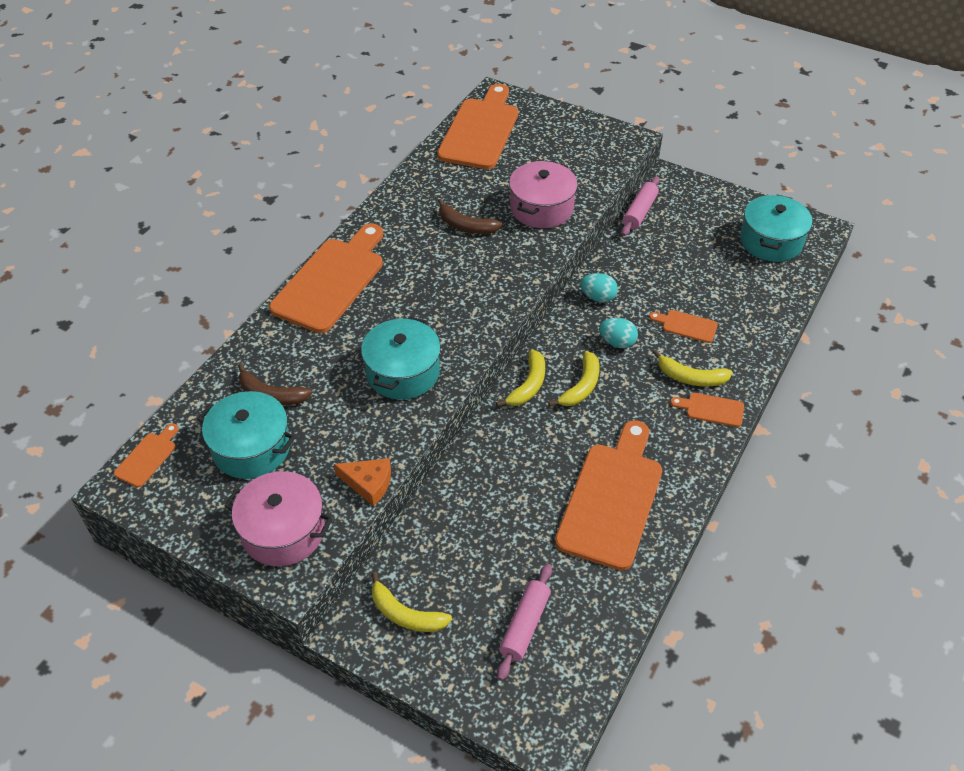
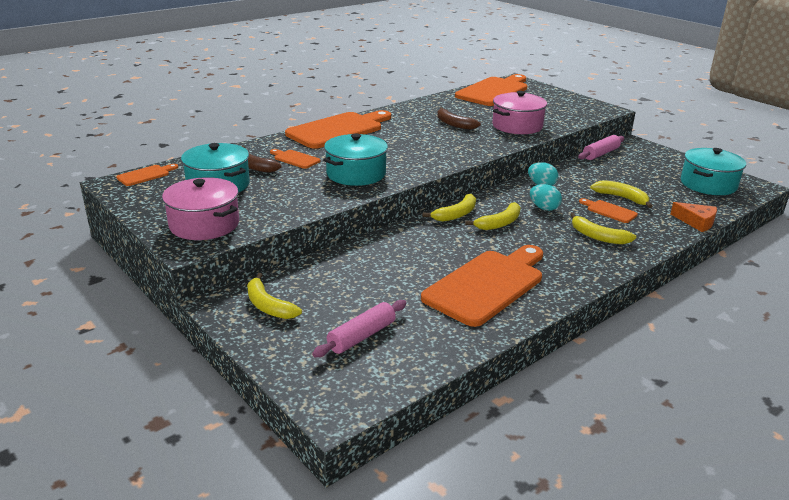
camera: 20 degrees right, 20 degrees down
orange cheese [334,458,391,506] -> orange cheese moved to [670,202,717,232]
orange cutting board [670,393,744,427] -> orange cutting board moved to [270,149,321,169]
none -> yellow banana [590,180,652,208]

